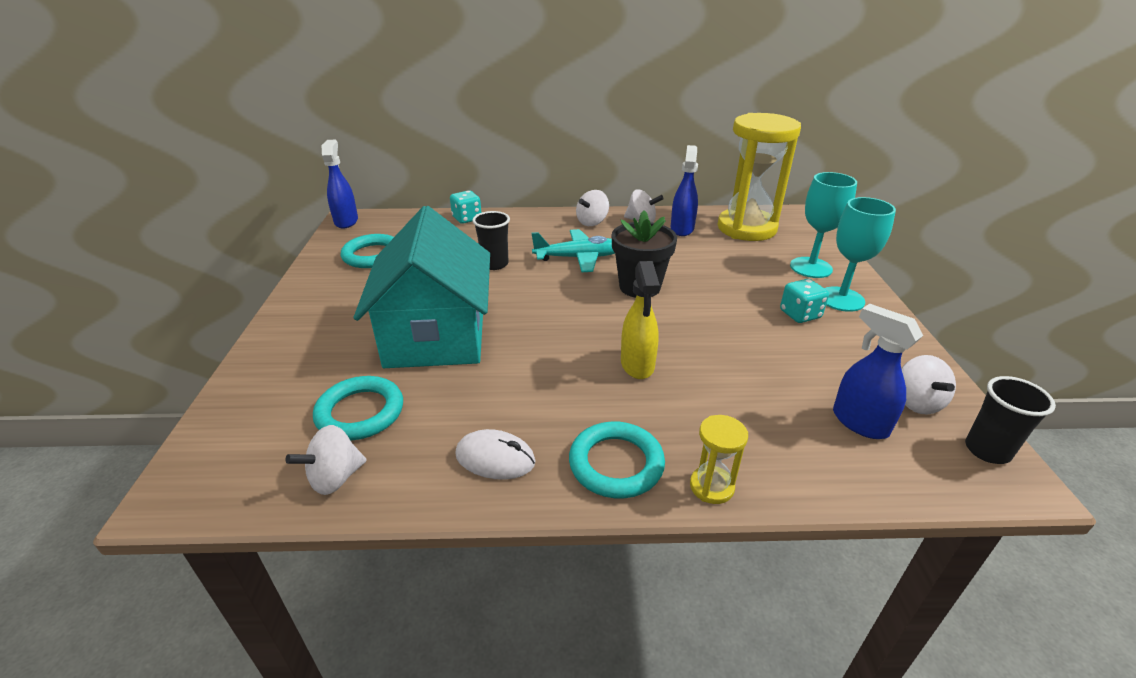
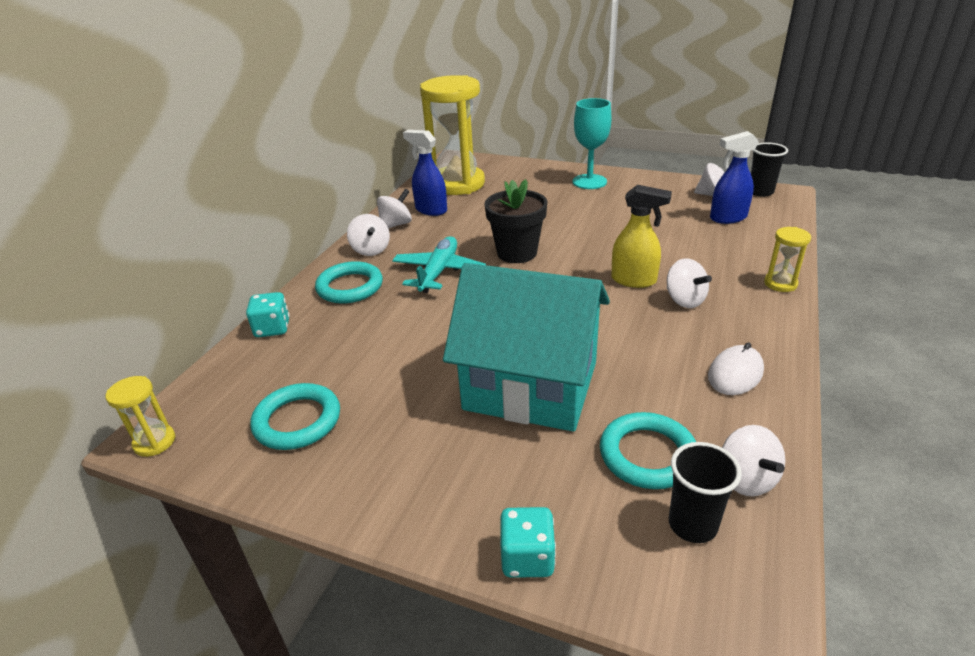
camera: 65 degrees left, 0 degrees up
blue spray bottle [321,139,358,228] -> yellow hourglass [106,376,175,457]
black cup [472,211,510,270] -> black cup moved to [669,442,742,543]
turquoise ring [569,422,665,499] -> turquoise ring moved to [315,261,383,304]
turquoise dice [780,279,829,323] -> turquoise dice moved to [500,507,556,578]
turquoise goblet [790,172,857,278] -> none
none -> white spinning top [667,258,712,308]

